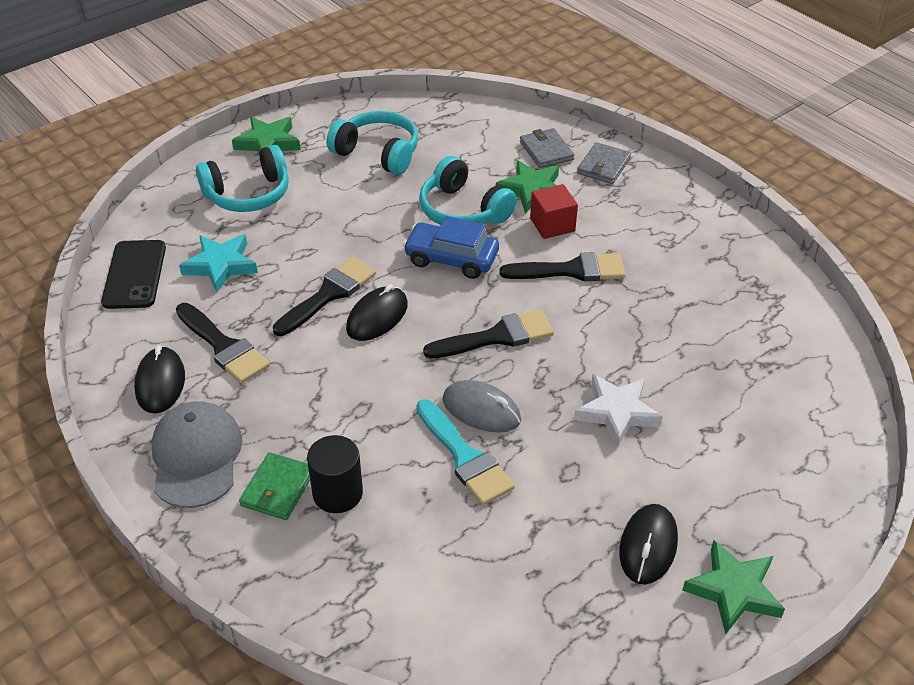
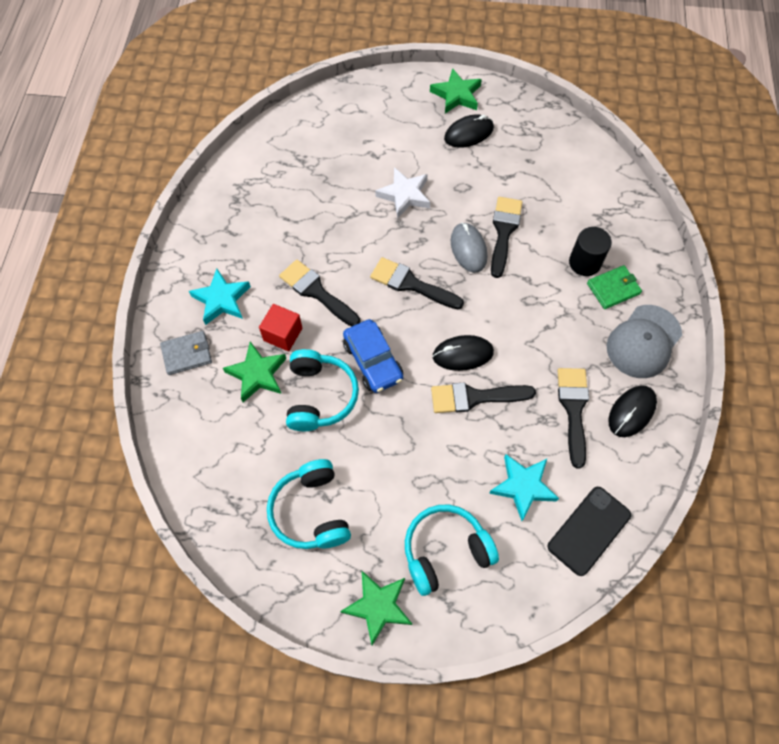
camera: 135 degrees left, 20 degrees up
turquoise headphones [196,145,289,212] -> turquoise headphones turned 45 degrees counterclockwise [405,505,499,596]
turquoise brush [416,399,515,505] -> black brush [491,197,522,278]
grey wallet [520,128,574,168] -> none
none -> turquoise star [189,269,251,325]

